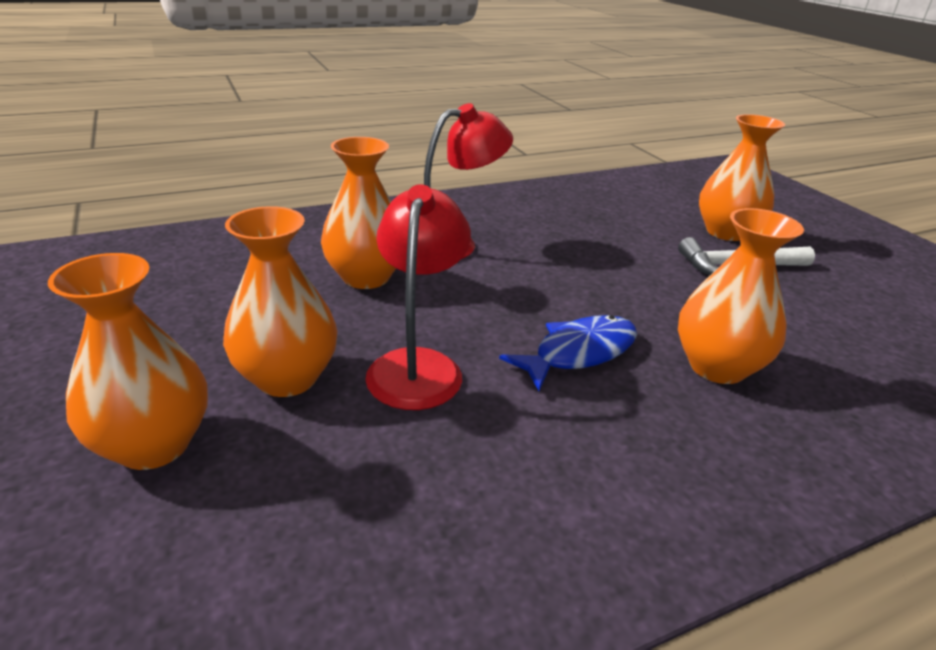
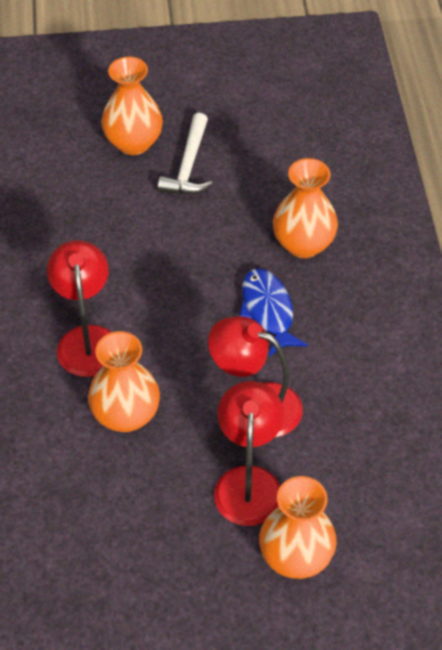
camera: 70 degrees left, 20 degrees up
orange vase [223,206,337,397] -> red lamp [214,381,284,526]

